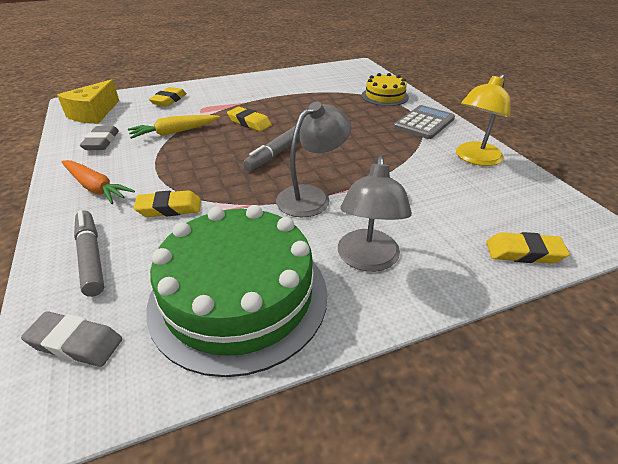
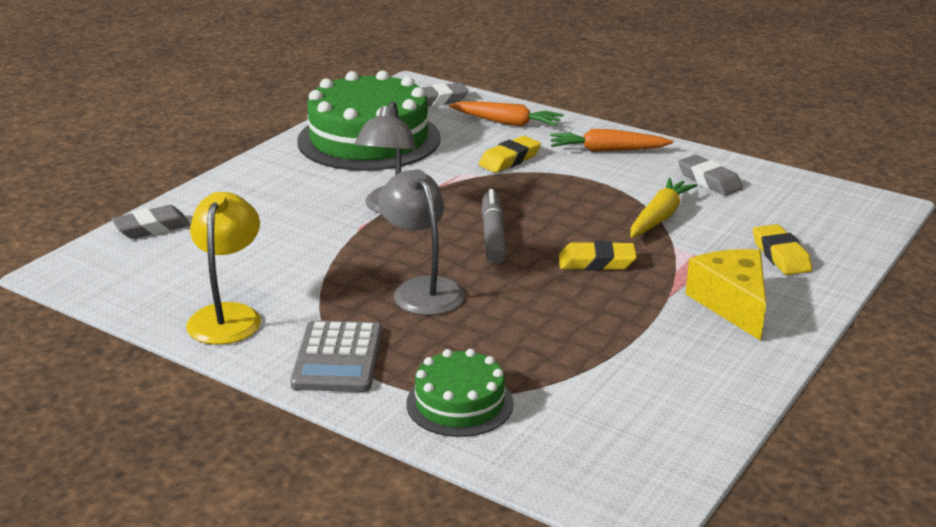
camera: 145 degrees right, 10 degrees down
yellow cheese [57,79,119,124] -> yellow cheese moved to [686,249,766,341]
grey marker [74,210,105,297] -> orange carrot [449,101,564,127]
grey lamp [338,156,412,272] -> grey lamp moved to [378,169,465,315]
yellow cake [362,73,409,106] -> green cake [407,349,514,437]
yellow eraser [486,232,570,264] -> grey eraser [112,205,191,239]

